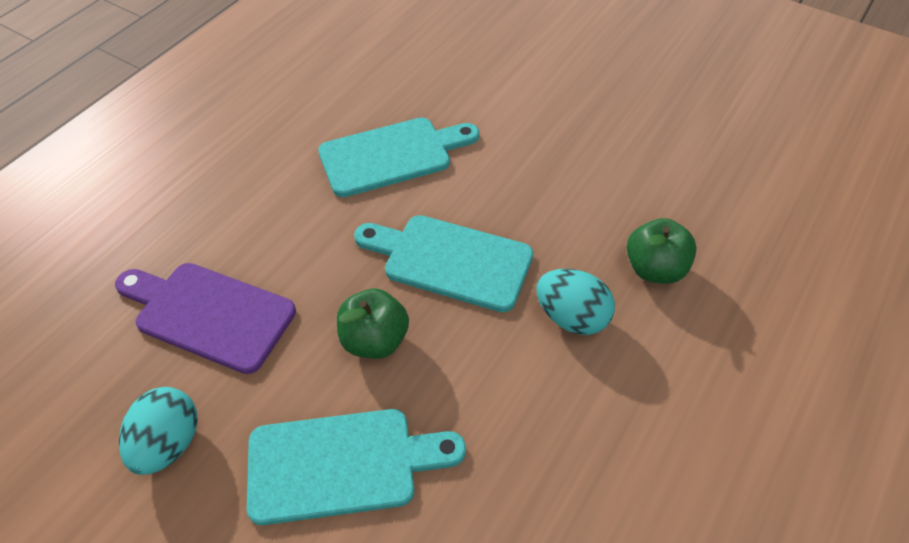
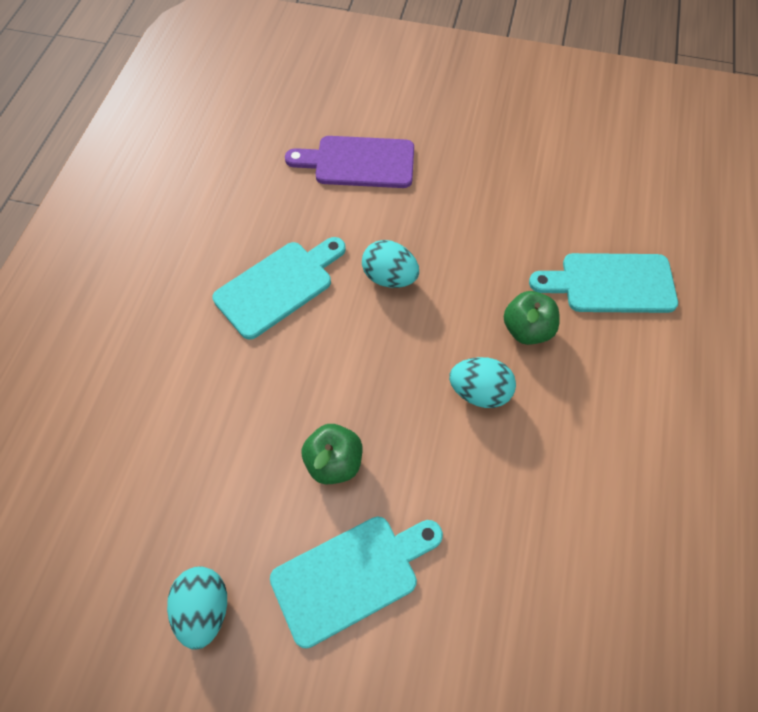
camera: 20 degrees left, 10 degrees up
purple cutting board [115,263,296,374] -> purple cutting board moved to [285,136,414,188]
turquoise cutting board [354,215,533,312] -> turquoise cutting board moved to [529,253,678,313]
none -> turquoise egg [362,240,419,288]

